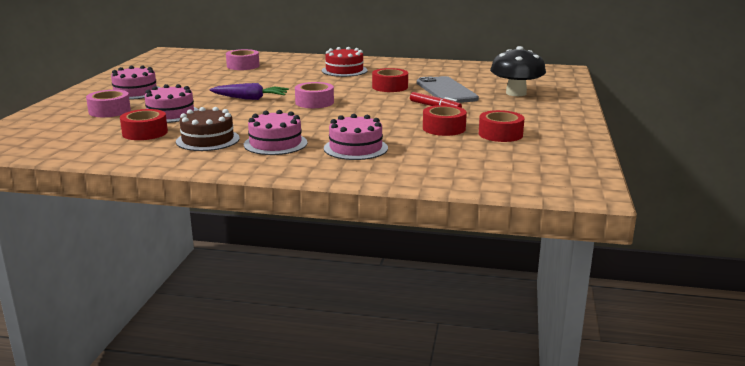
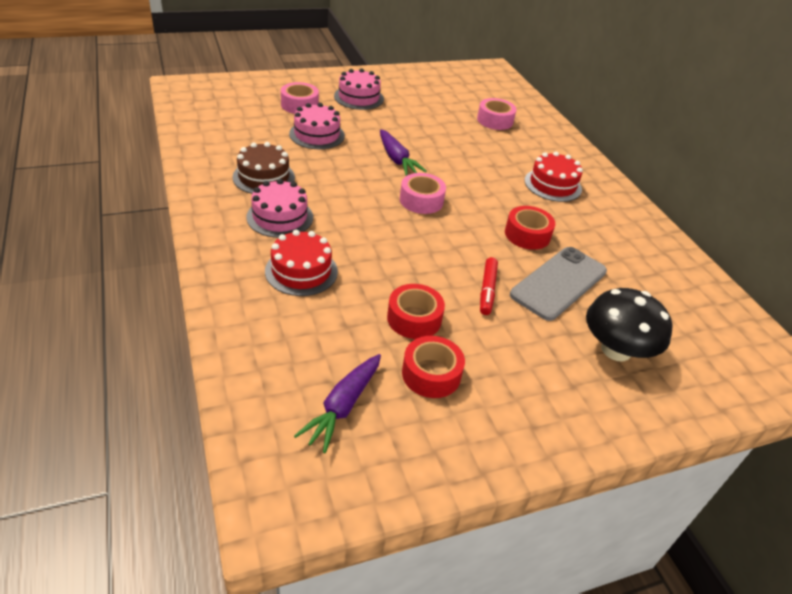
camera: 55 degrees right, 20 degrees up
red tape [120,109,168,140] -> none
pink cake [324,114,388,160] -> red cake [265,230,338,296]
none -> purple carrot [294,354,381,453]

